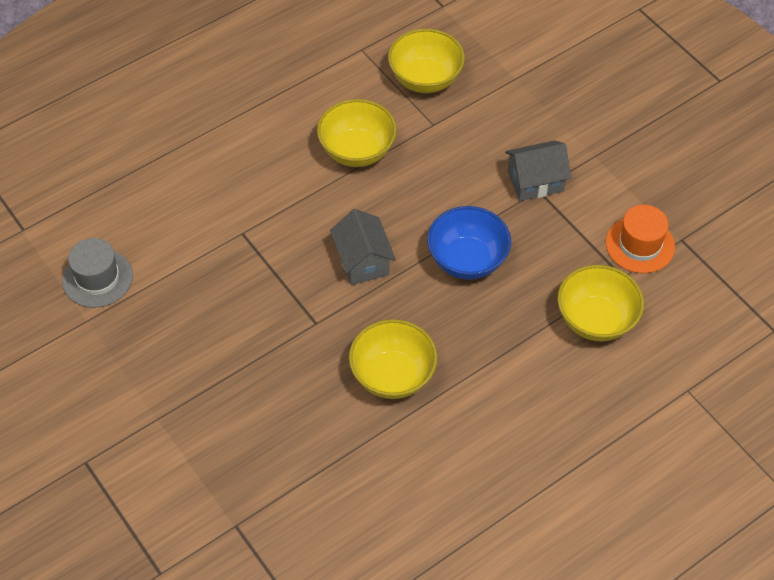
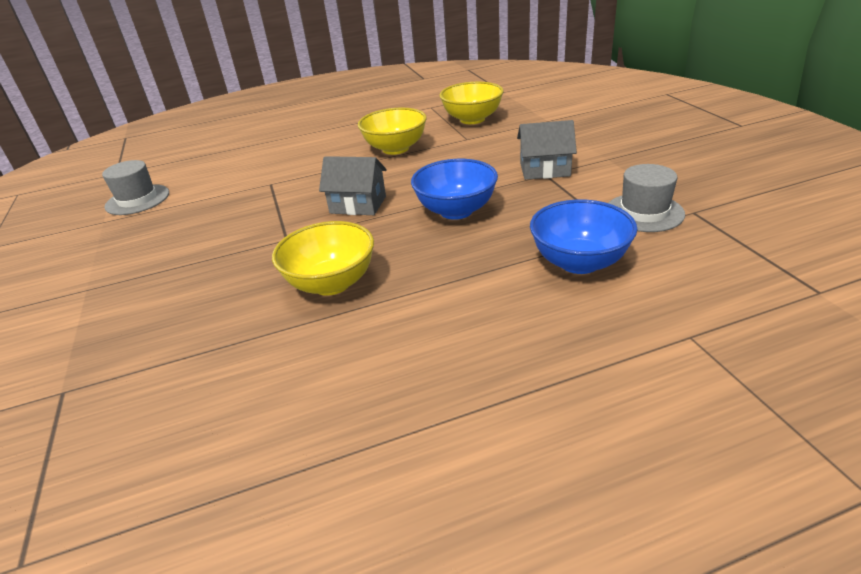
camera: 20 degrees right, 20 degrees down
grey house [330,209,396,285] -> grey house turned 75 degrees counterclockwise [319,156,387,215]
yellow bowl [557,265,644,342] -> blue bowl [530,199,638,274]
orange hat [606,205,675,273] -> grey hat [609,164,685,232]

